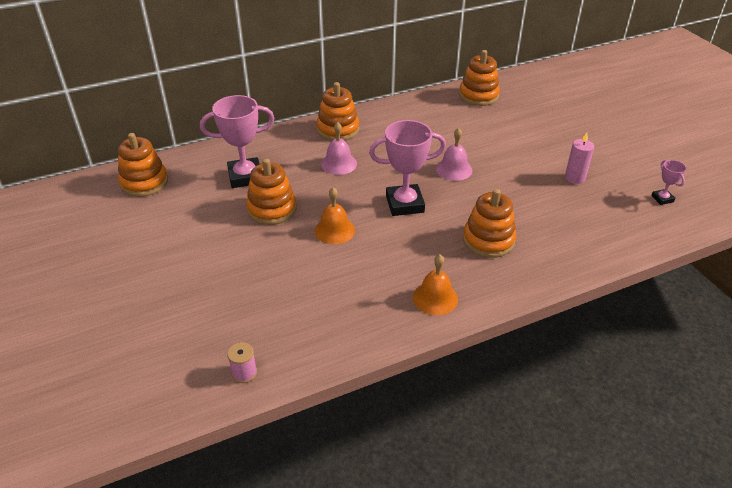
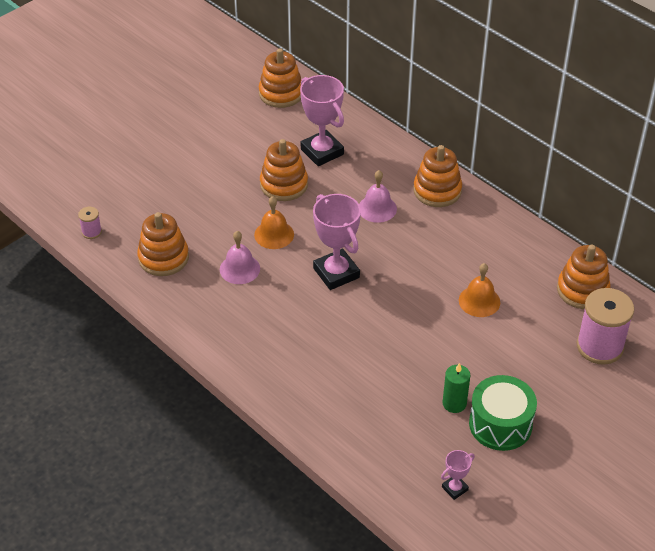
camera: 70 degrees right, 5 degrees up
orange bell [413,254,458,316] -> orange bell moved to [459,263,500,317]
pink bell [436,128,472,181] -> pink bell moved to [220,231,260,284]
orange stacking toy [463,189,516,258] -> orange stacking toy moved to [137,212,189,276]
pink candle [565,133,594,184] -> green candle [442,363,470,413]
none -> green drum [469,375,537,451]
none -> pink spool [577,288,634,365]

